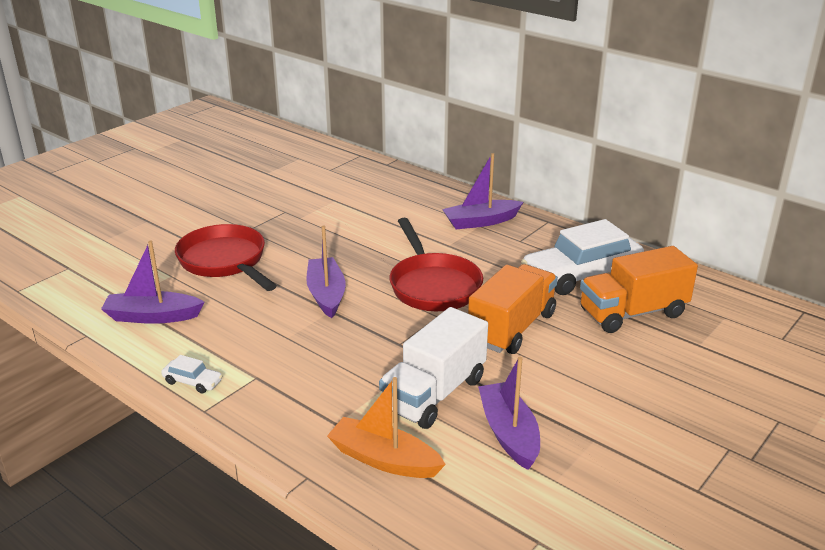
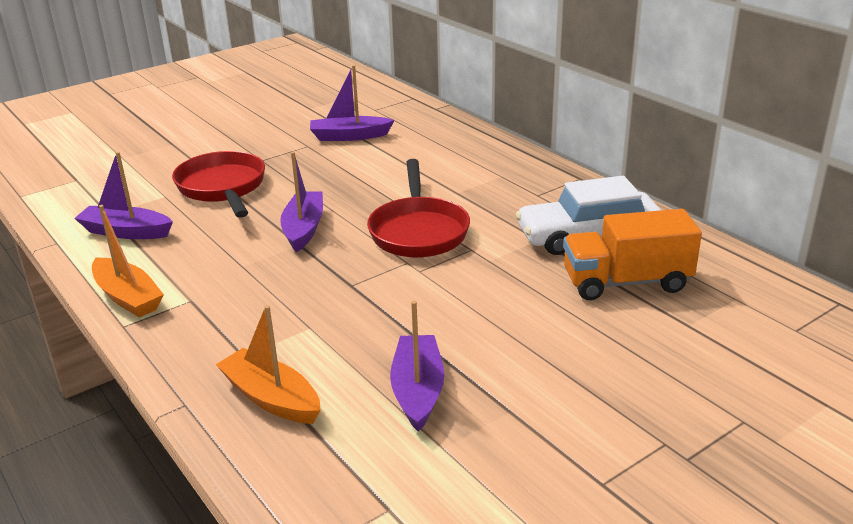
camera: 15 degrees right, 0 degrees up
white car [161,355,222,394] -> orange boat [92,205,164,318]
white truck [379,307,488,429] -> none
purple boat [442,153,523,229] -> purple boat moved to [310,65,394,141]
orange truck [468,264,558,354] -> none

